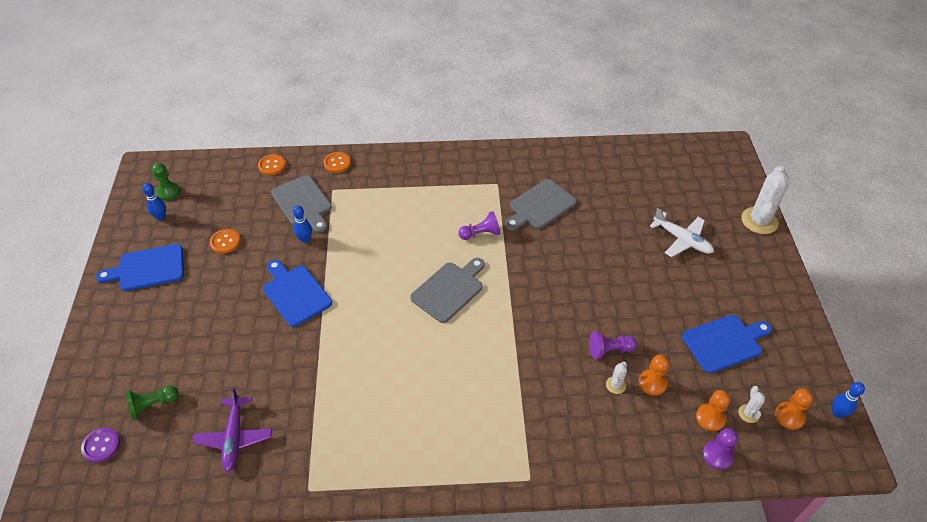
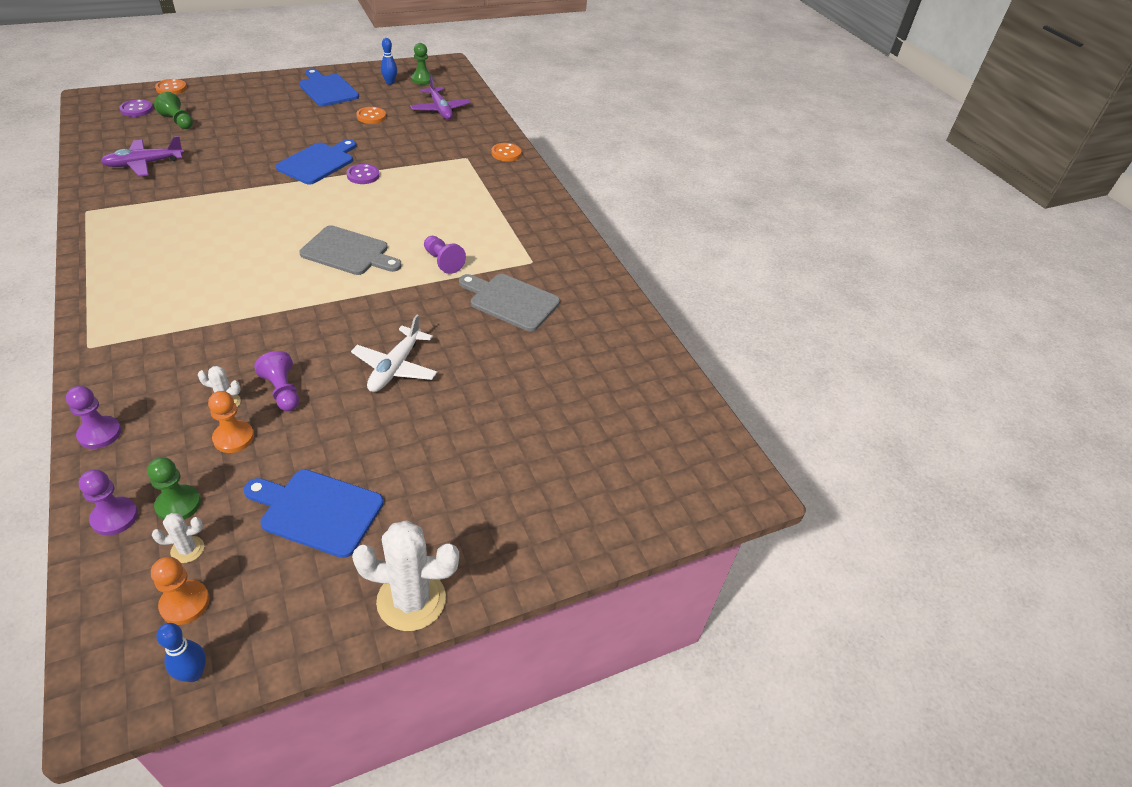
camera: 65 degrees right, 5 degrees down
orange button [258,154,286,176] -> orange button moved to [155,79,187,95]
grey cutting board [271,175,332,233] -> none
blue bowling pin [293,205,312,243] -> none
white plane [650,208,714,257] -> white plane moved to [351,315,437,392]
blue cutting board [682,315,772,373] -> blue cutting board turned 150 degrees clockwise [244,469,384,558]
orange pawn [696,390,730,431] -> green pawn [147,457,201,520]
white cactus [741,166,790,234] -> white cactus moved to [352,520,459,631]
none -> purple pawn [66,386,121,449]
none -> purple button [346,164,380,184]
none -> purple plane [410,75,471,120]

